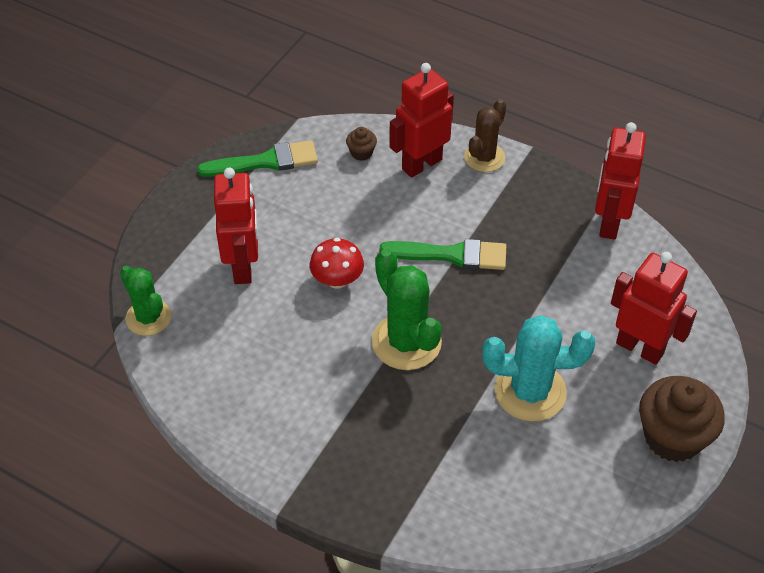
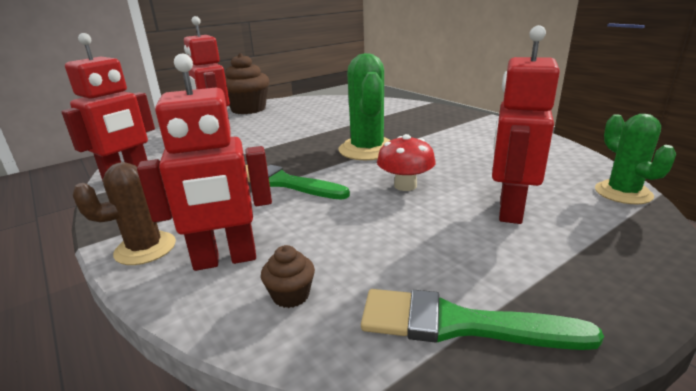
camera: 155 degrees left, 25 degrees down
turquoise cactus [482,315,595,422] -> none

